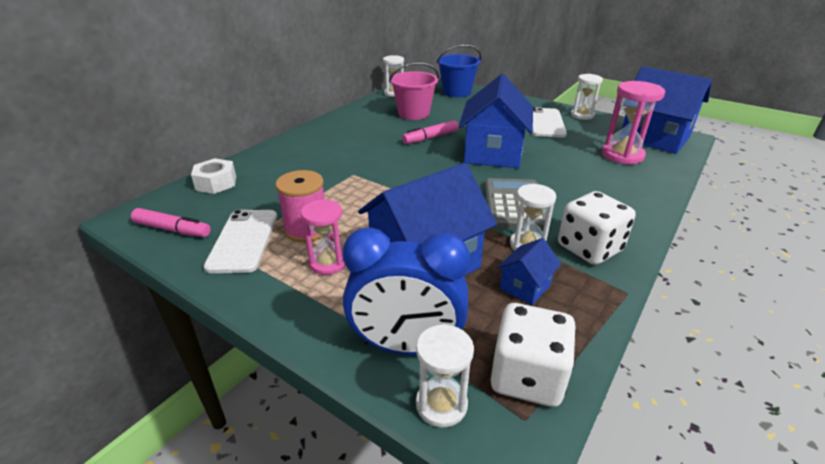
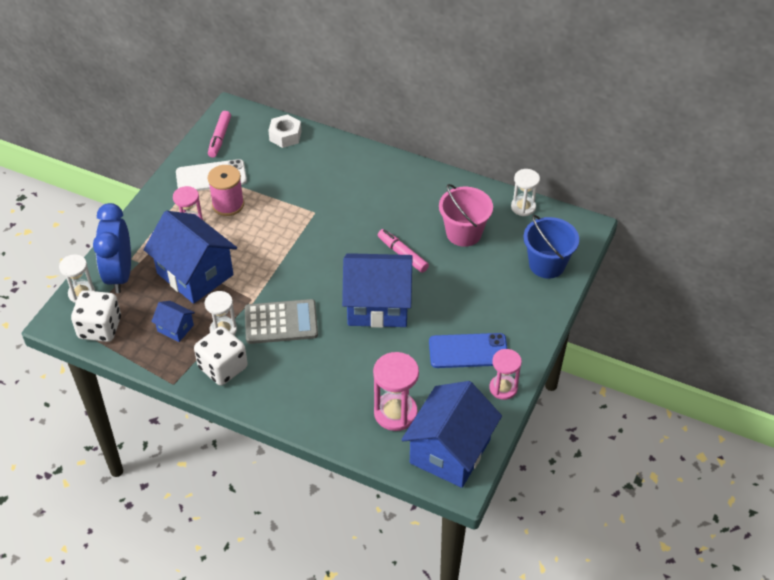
camera: 80 degrees right, 15 degrees up
white phone [532,107,567,138] -> blue phone [429,333,507,368]
white hourglass [571,74,603,120] -> pink hourglass [489,349,522,400]

